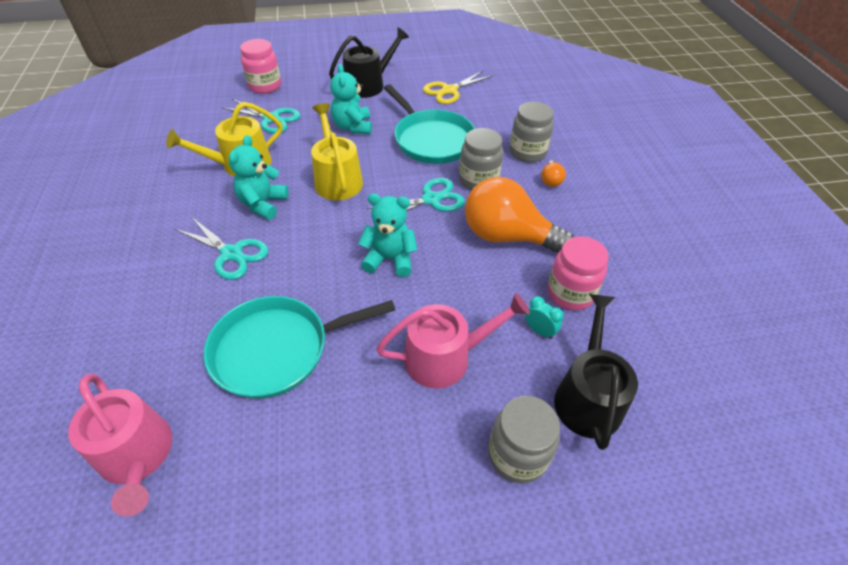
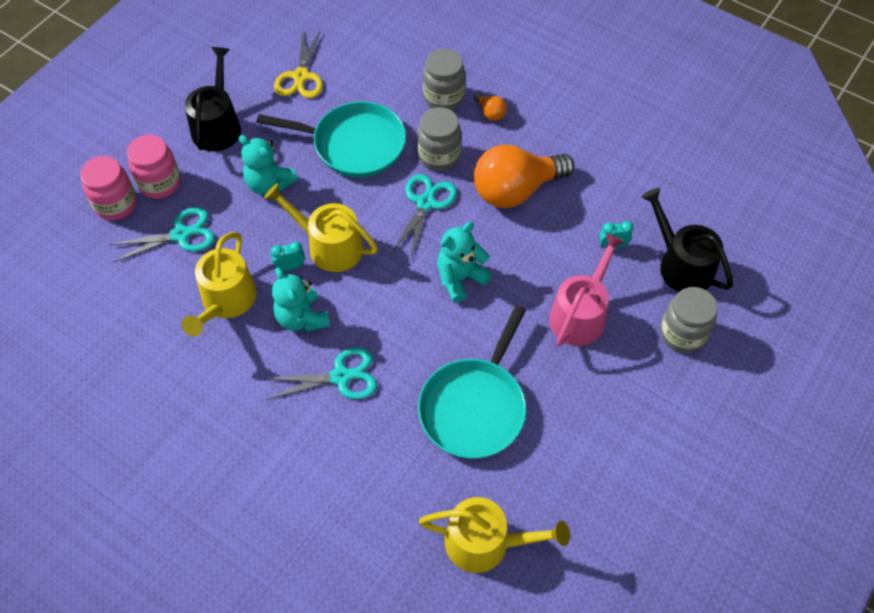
camera: 45 degrees left, 10 degrees up
pink watering can [68,374,172,517] -> yellow watering can [419,497,570,573]
pink jar [547,236,609,310] -> pink jar moved to [127,135,181,199]
none -> turquoise clock [271,242,305,271]

